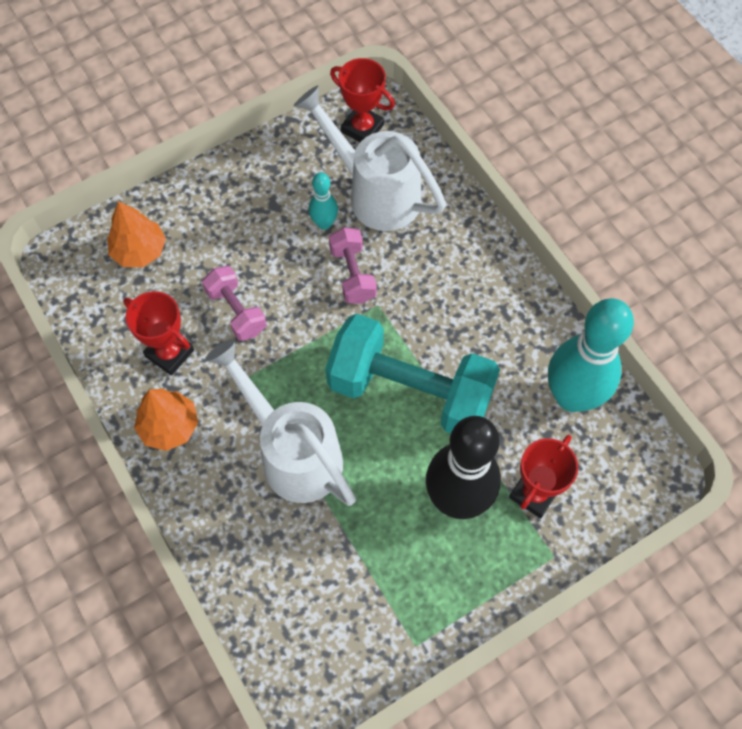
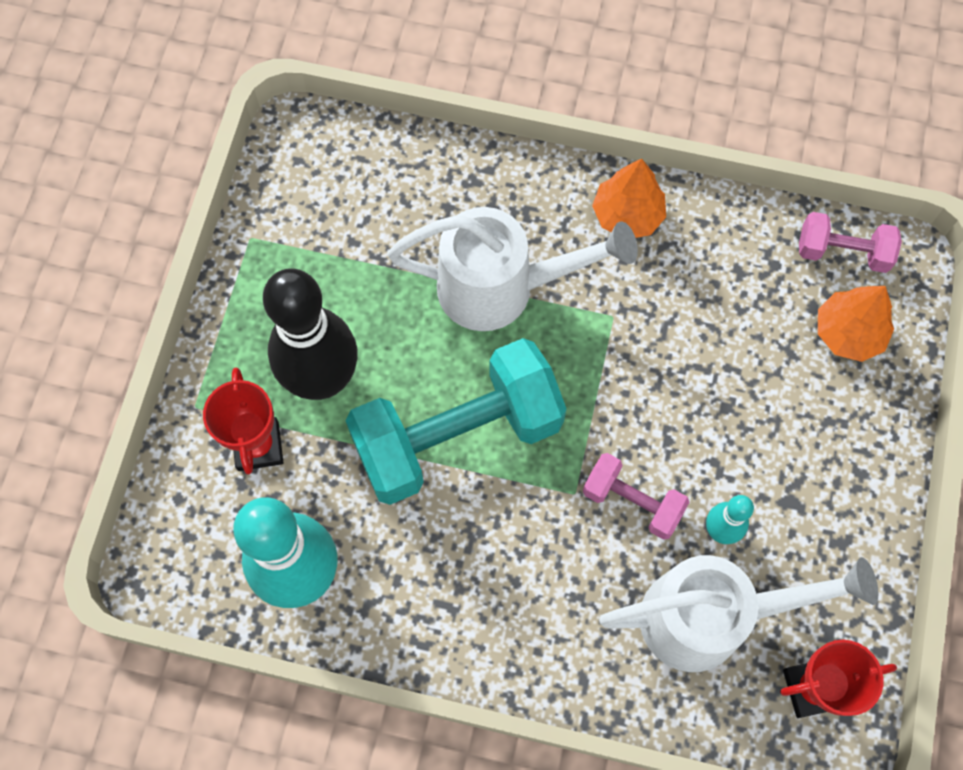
camera: 135 degrees right, 5 degrees up
red trophy [123,291,194,375] -> none
pink dumbbell [202,266,266,341] -> pink dumbbell moved to [799,212,902,273]

